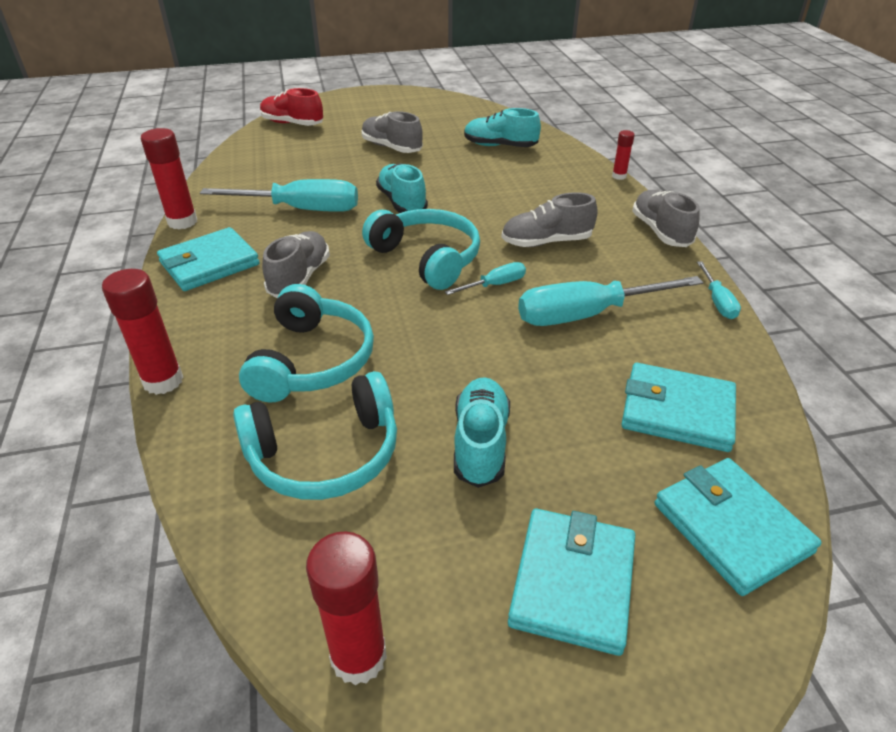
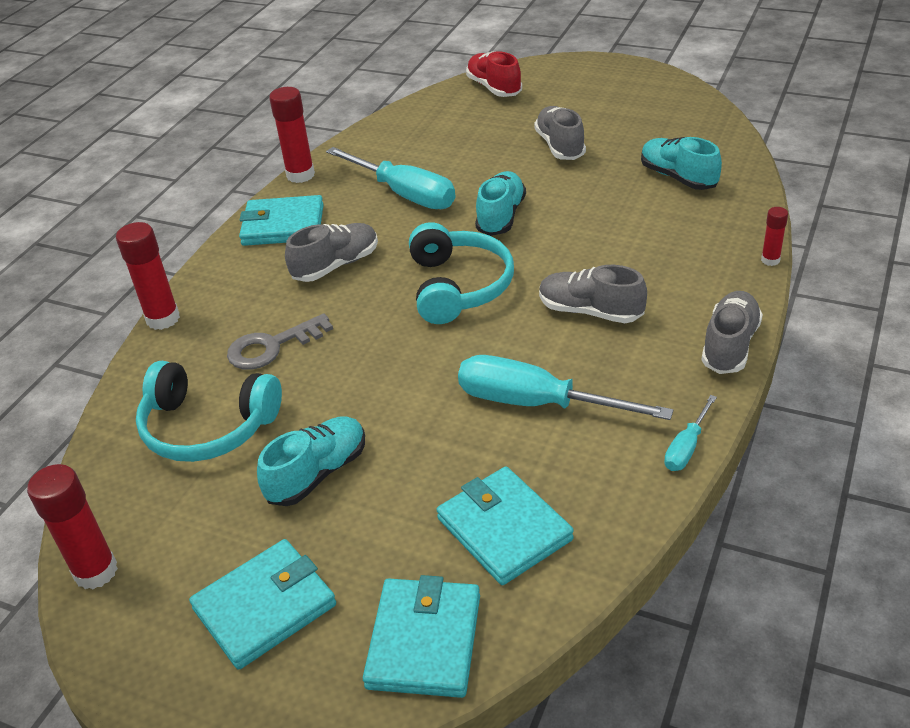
camera: 40 degrees right, 0 degrees up
turquoise headphones [239,284,374,402] -> grey key [227,313,333,370]
turquoise screwdriver [445,262,526,295] -> none

